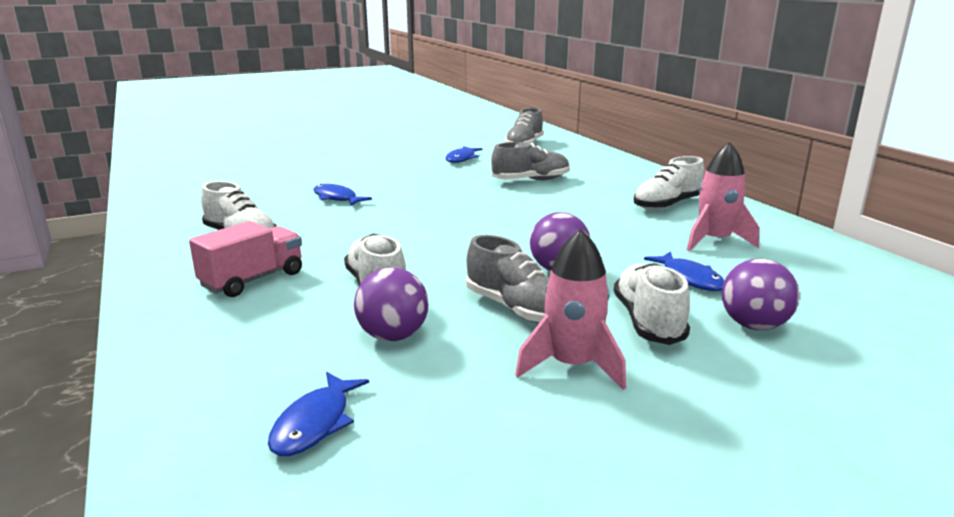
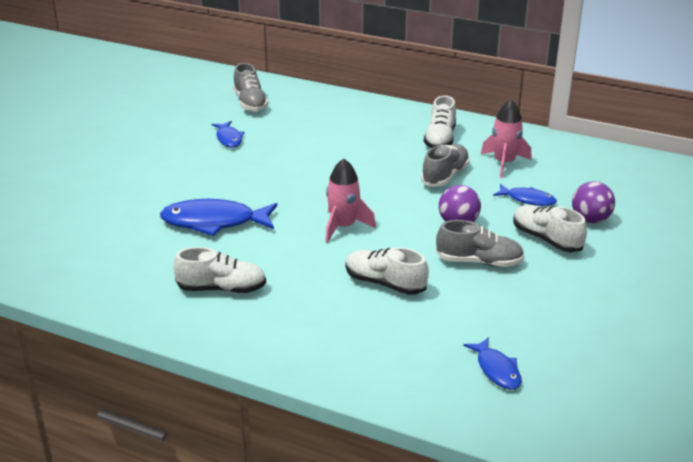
camera: 40 degrees left, 10 degrees up
pink truck [189,221,302,297] -> none
blue fish [313,184,372,206] -> blue fish [160,199,277,236], size x1.81
purple ball [354,267,428,341] -> none
grey shoe [491,142,570,180] -> grey shoe moved to [421,144,470,187]
pink rocket [515,229,626,390] -> pink rocket moved to [325,158,376,243]

